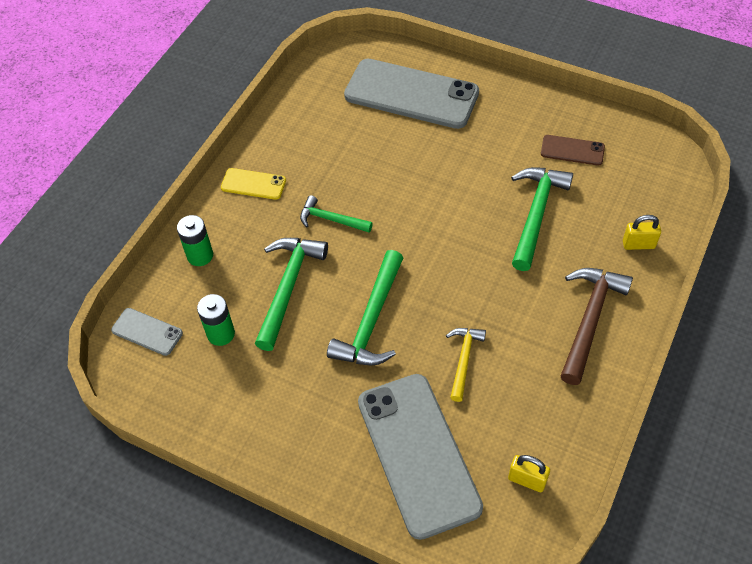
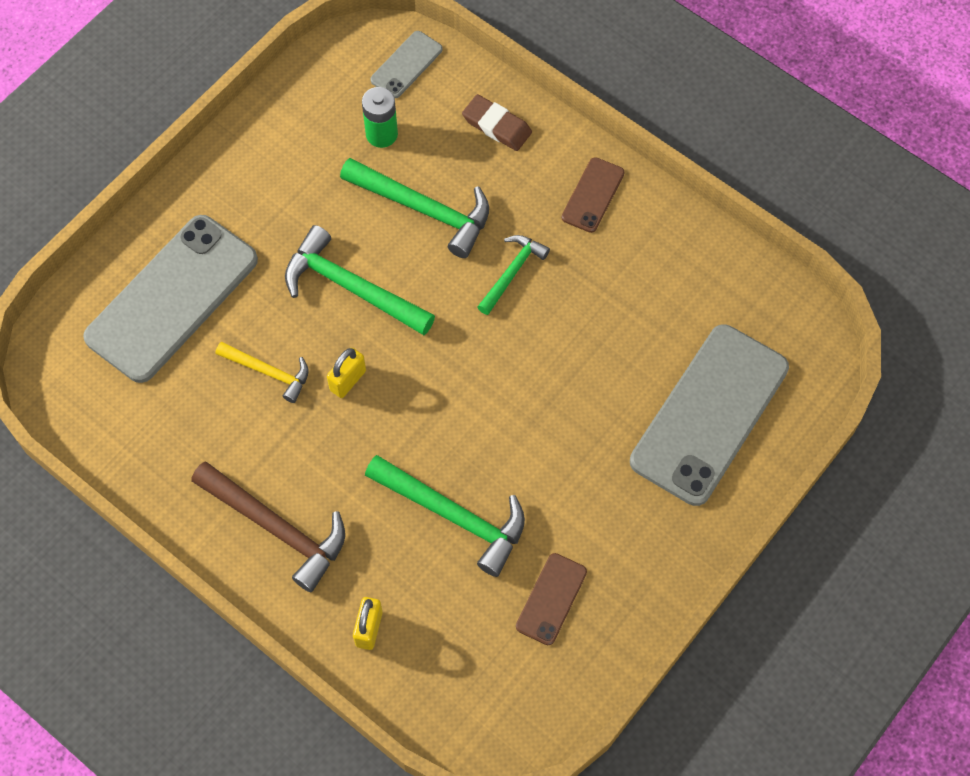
camera: 100 degrees right, 10 degrees up
green battery [177,215,213,266] -> brown eraser [462,94,532,151]
yellow phone [221,168,286,200] -> brown phone [561,157,625,233]
grey phone [358,374,483,540] -> grey phone turned 45 degrees counterclockwise [83,215,258,383]
yellow padlock [508,455,550,492] -> yellow padlock moved to [327,348,366,398]

